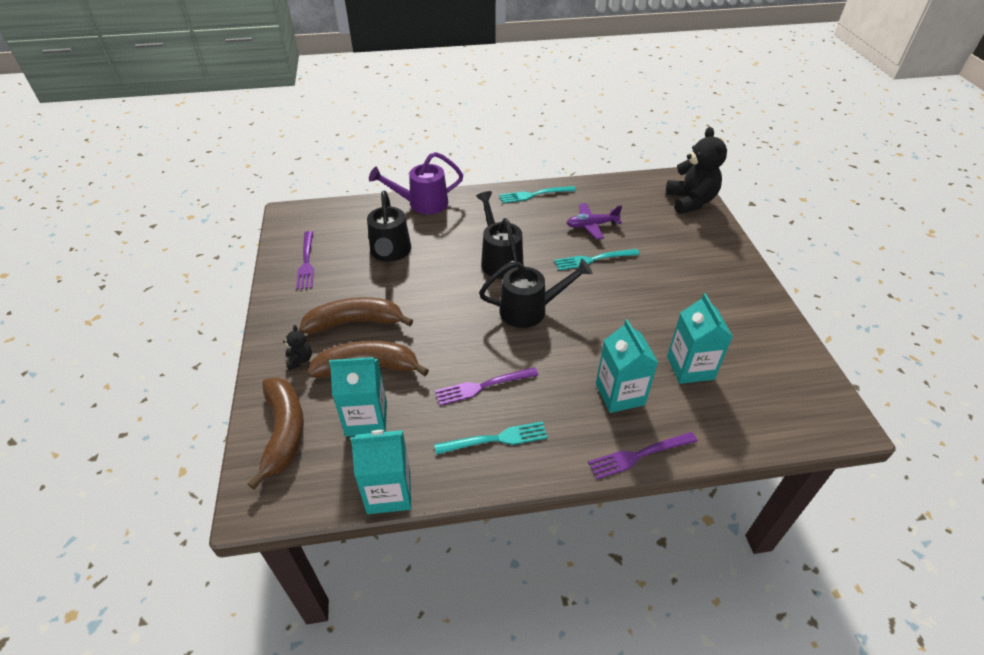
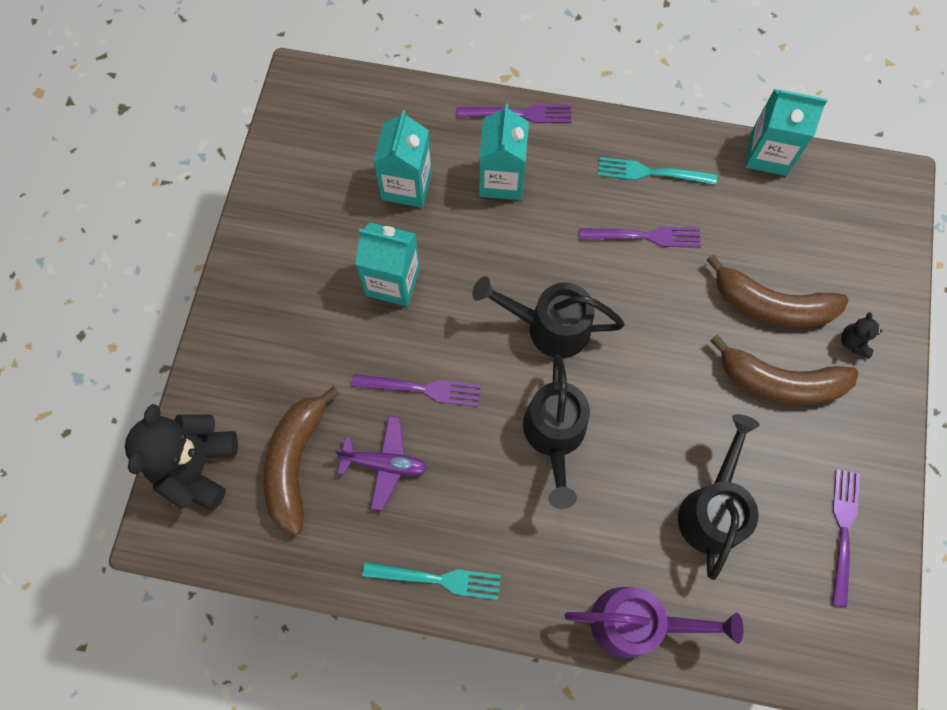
camera: 160 degrees left, 25 degrees up
brown banana [248,377,304,490] -> brown banana moved to [263,386,339,535]
turquoise carton [329,357,387,437] -> turquoise carton moved to [355,223,420,306]
turquoise fork [554,249,640,270] -> purple fork [351,374,481,407]

